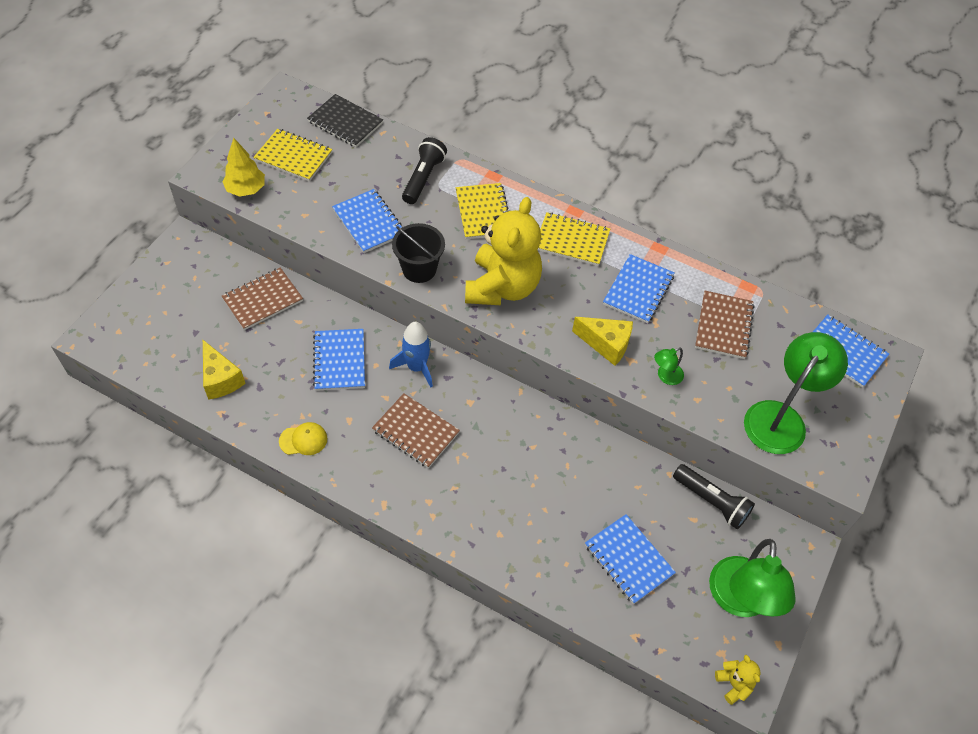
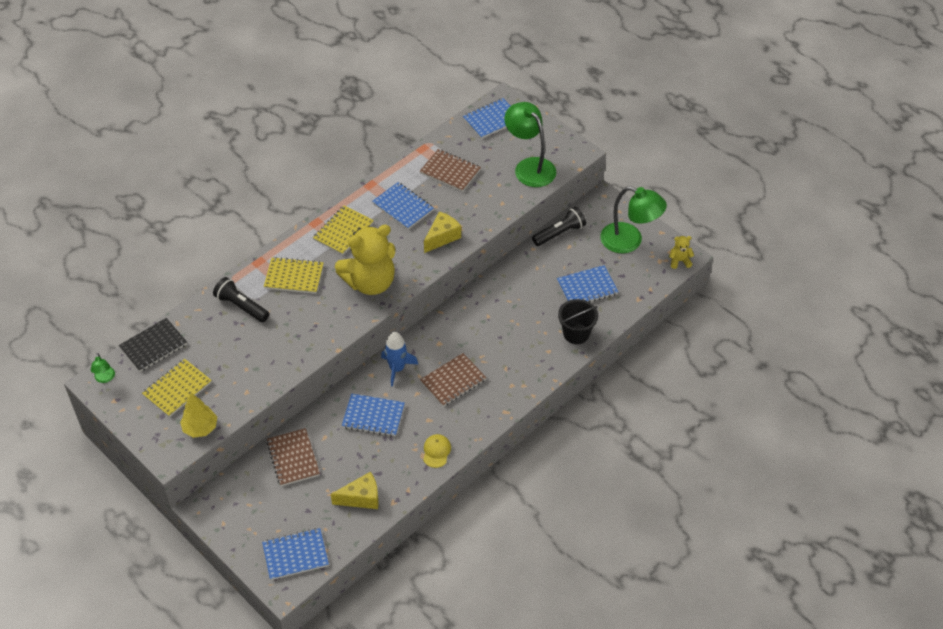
camera: 70 degrees left, 5 degrees down
blue notebook [332,189,403,253] -> blue notebook moved to [262,528,329,580]
black bucket [392,223,445,283] -> black bucket moved to [558,299,598,344]
yellow teddy bear [465,197,542,305] -> yellow teddy bear turned 120 degrees clockwise [335,225,395,295]
green lamp [654,347,684,385] -> green lamp moved to [91,353,115,383]

